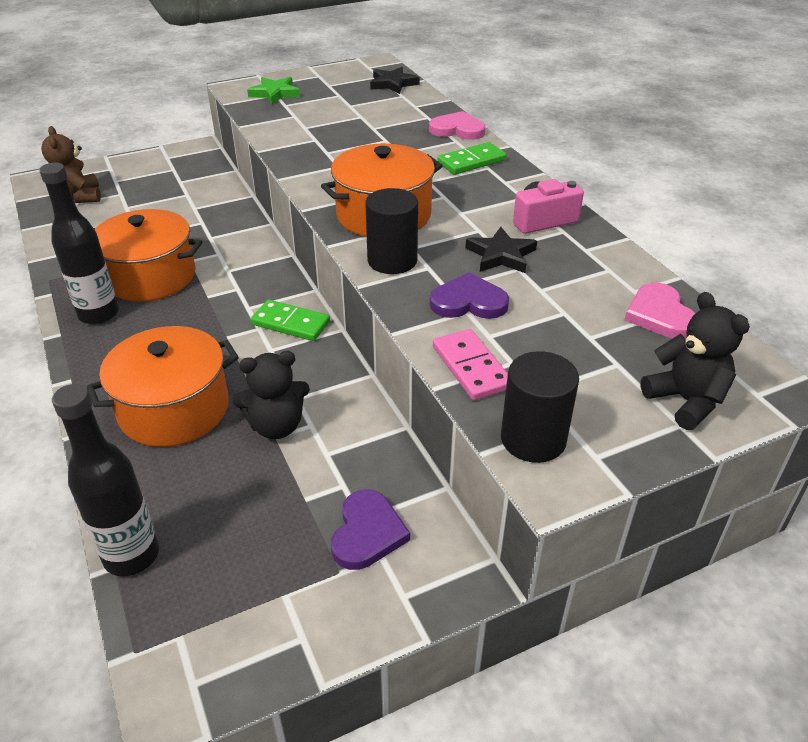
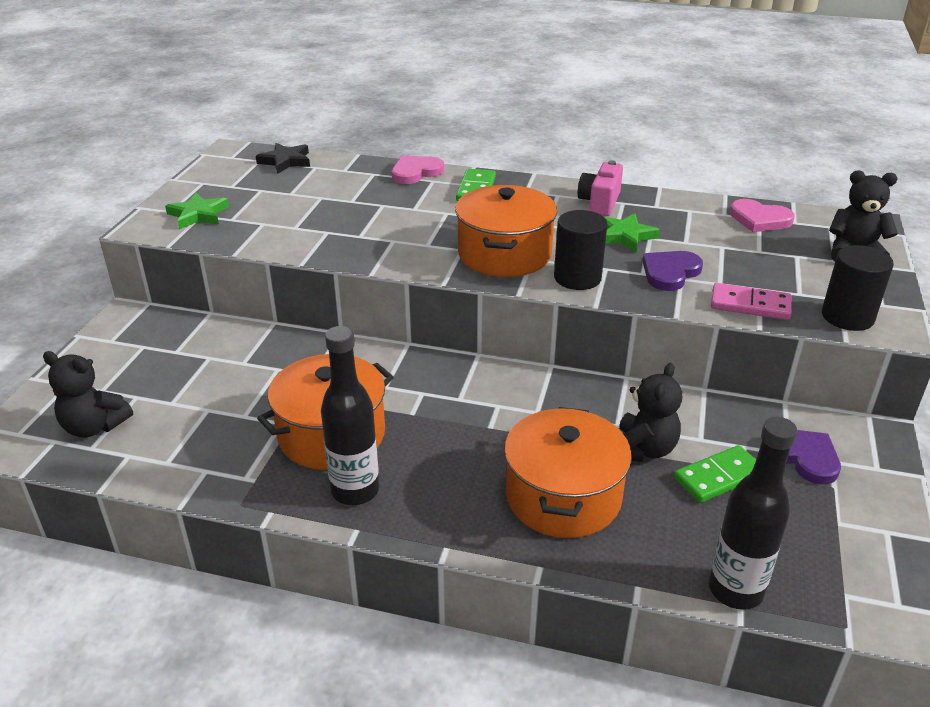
camera: 50 degrees left, 5 degrees down
brown teddy bear [41,126,101,203] -> black teddy bear [43,351,133,438]
green domino [251,300,330,341] -> green domino moved to [674,445,756,503]
black star [465,227,537,273] -> green star [603,213,660,253]

